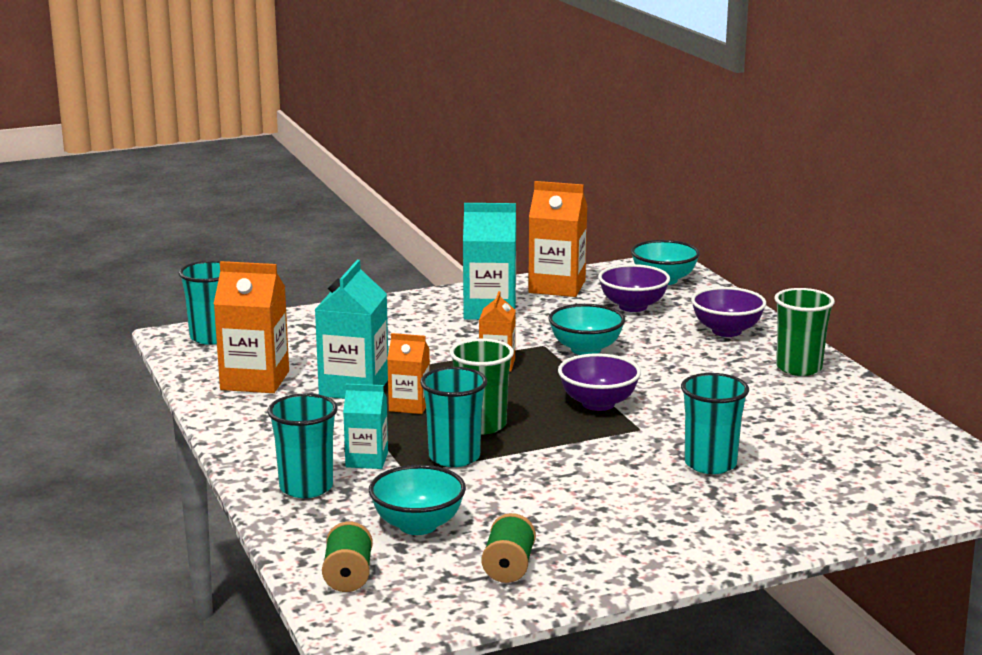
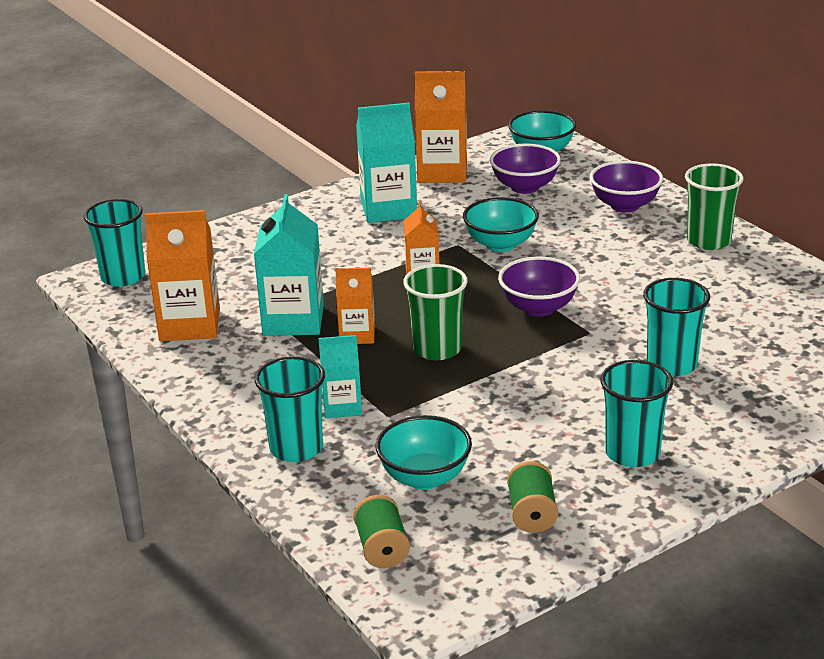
camera: 10 degrees left, 10 degrees up
turquoise cup [420,367,487,467] -> turquoise cup moved to [600,360,673,467]

